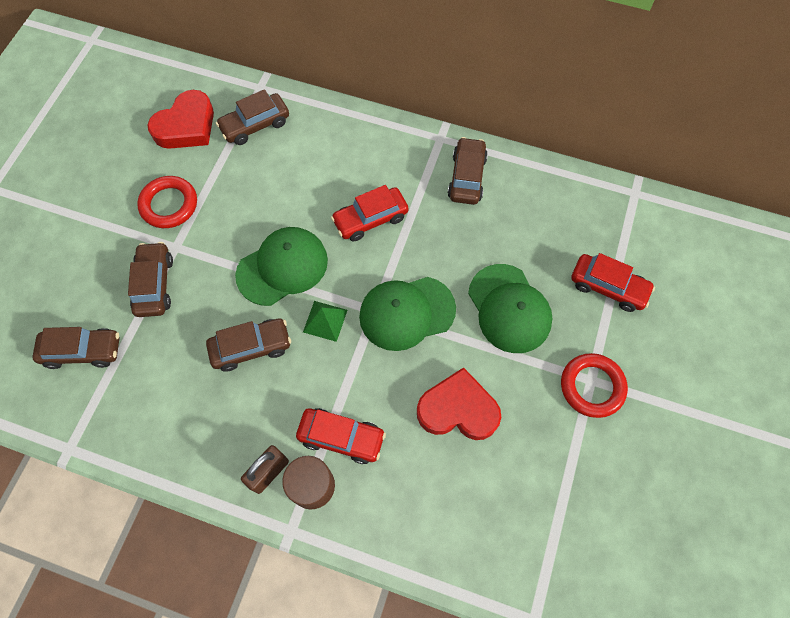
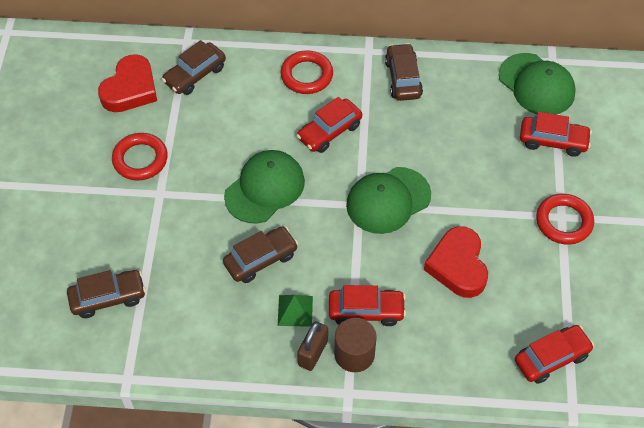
camera: 15 degrees left, 10 degrees down
brown car [128,242,173,317] -> none
green pyramid [303,301,347,342] -> green pyramid moved to [278,295,313,327]
red heart [417,367,501,440] -> red heart turned 90 degrees counterclockwise [424,226,488,298]
green cap [468,264,553,353] -> green cap moved to [499,53,576,114]
none -> red ring [280,50,333,94]
none -> red car [515,325,594,384]

